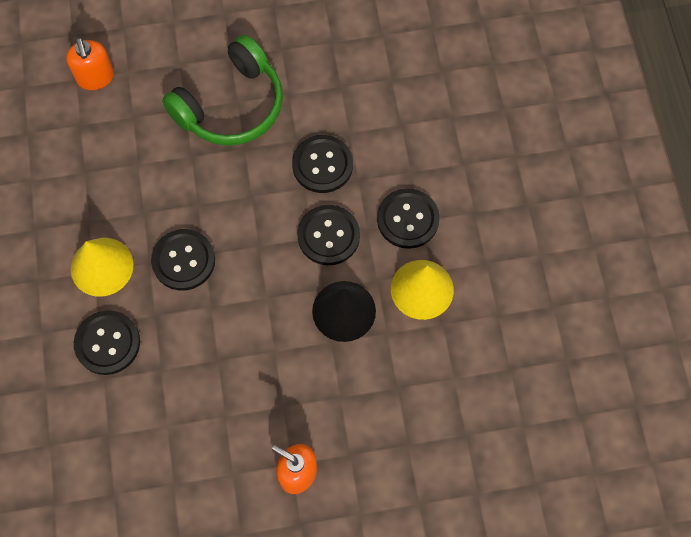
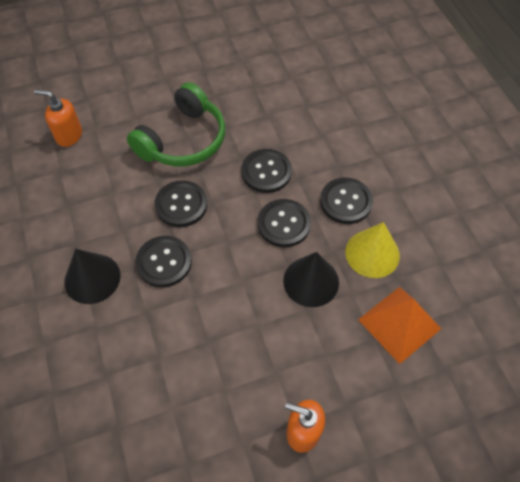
camera: 10 degrees left, 10 degrees down
orange soap dispenser [66,38,114,90] -> orange soap dispenser turned 135 degrees clockwise [34,89,82,147]
yellow cone [71,238,134,297] -> black cone [64,249,121,304]
black button [74,310,140,375] -> black button moved to [155,180,207,227]
none -> orange pyramid [358,287,441,364]

